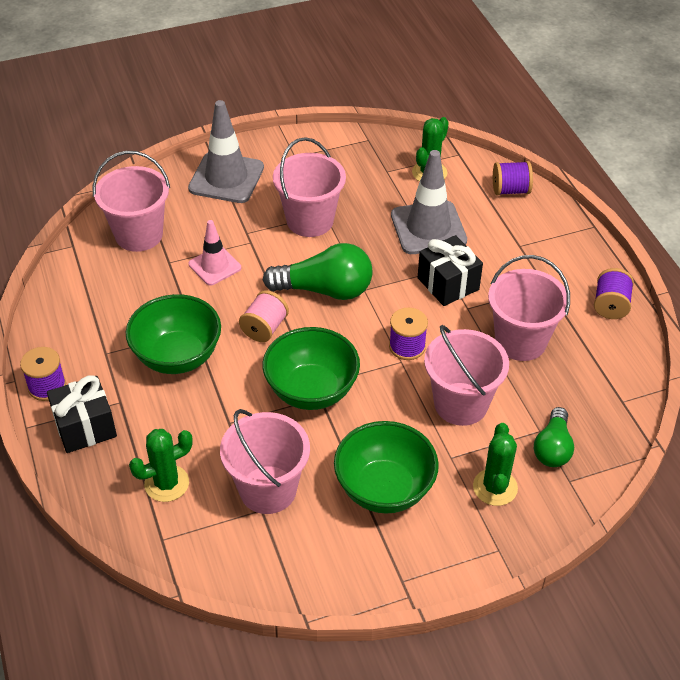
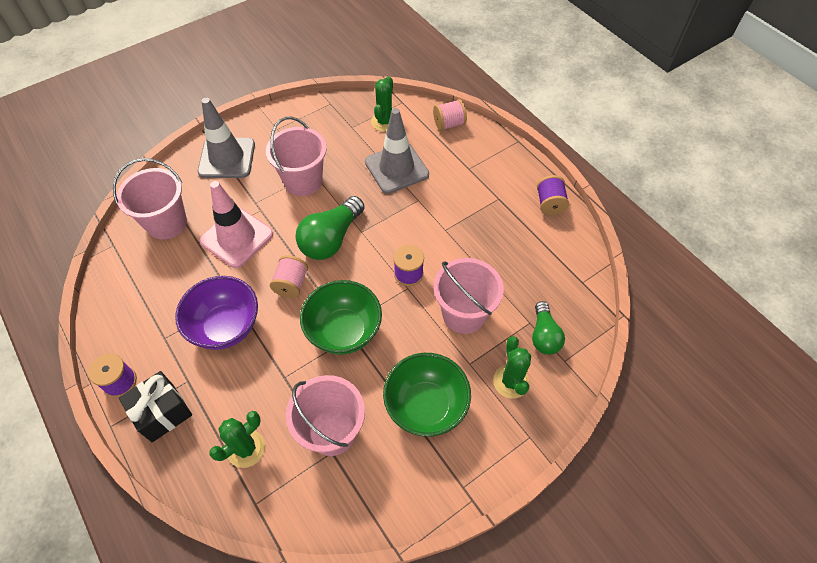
camera: 15 degrees left, 10 degrees up
green bowl [126,294,221,374] -> purple bowl [175,276,258,350]
pink traffic cone [189,220,241,285] -> pink traffic cone [200,181,273,268], size x1.65
green light bulb [263,243,372,300] -> green light bulb turned 135 degrees clockwise [295,196,365,260]
black gift [418,235,483,306] -> none
pink bucket [488,255,570,361] -> none
purple spool [493,161,533,195] -> pink spool [433,99,467,131]

